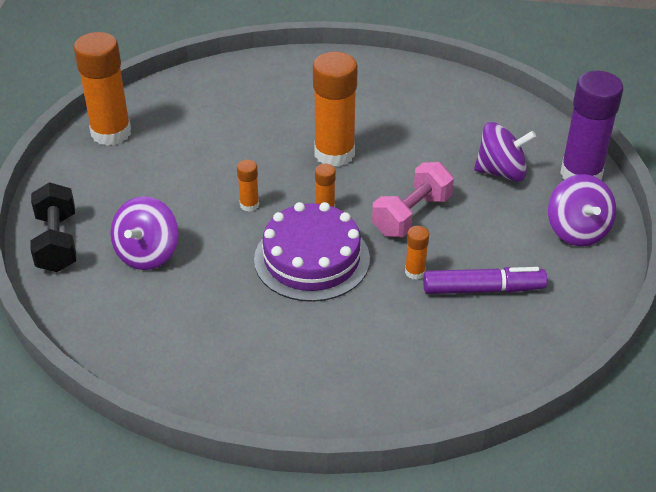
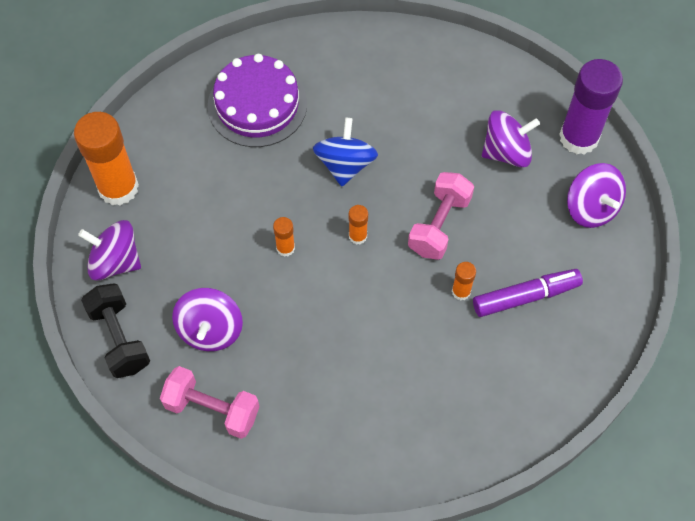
camera: 15 degrees left, 20 degrees up
purple cake [254,202,370,302] -> purple cake moved to [208,54,307,147]
orange glue stick [313,52,358,167] -> blue spinning top [313,118,378,187]
none -> purple spinning top [78,220,141,281]
none -> pink dumbbell [160,366,260,439]

